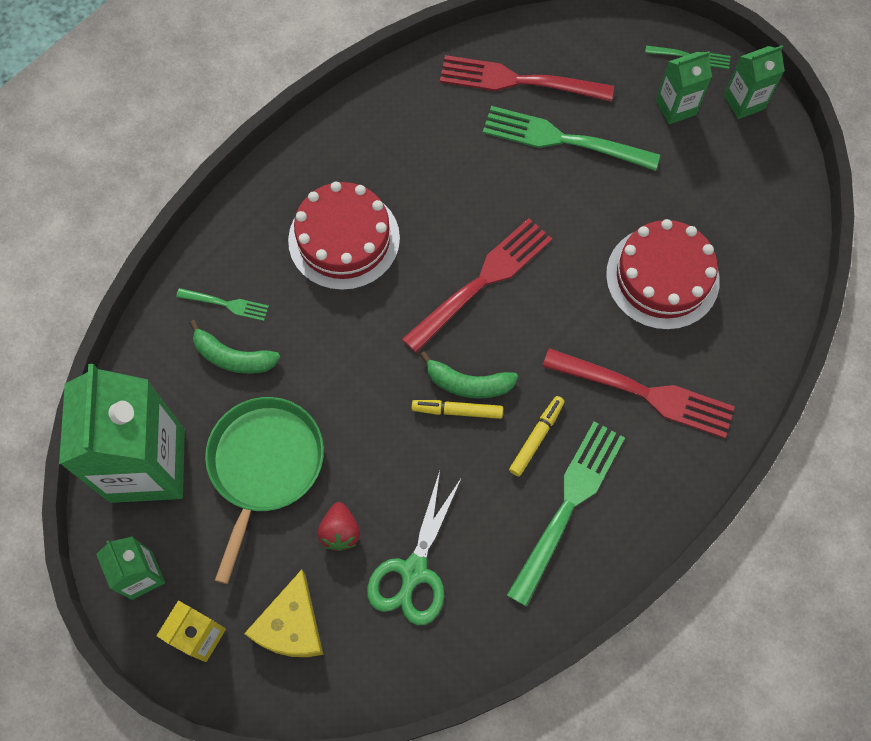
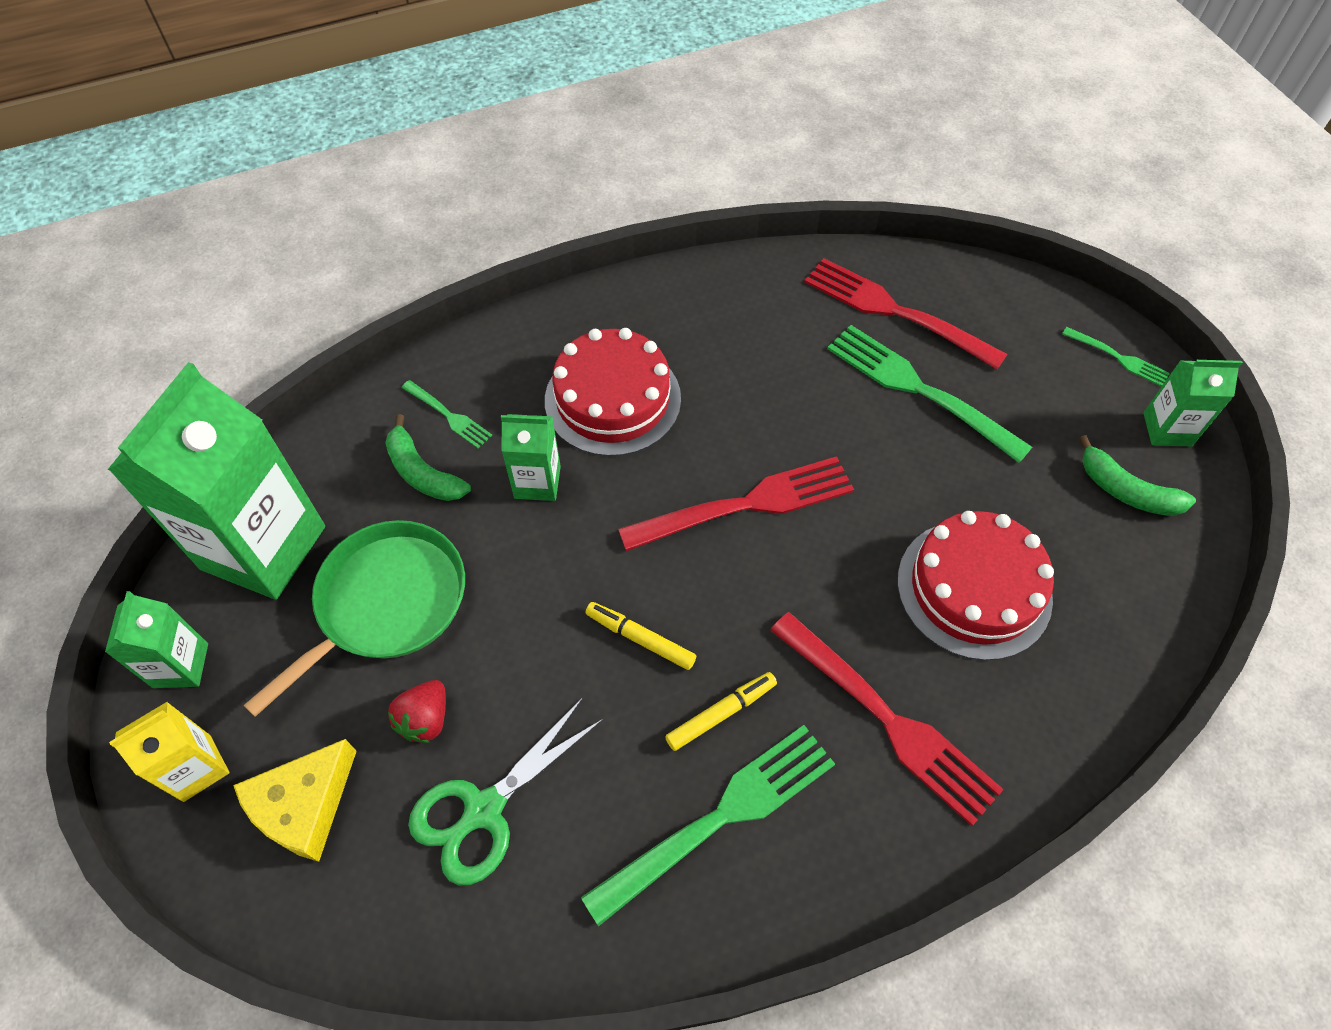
camera: 25 degrees right, 10 degrees down
green banana [420,351,518,399] -> green banana moved to [1079,435,1196,516]
green carton [656,51,712,124] -> green carton moved to [501,414,561,501]

